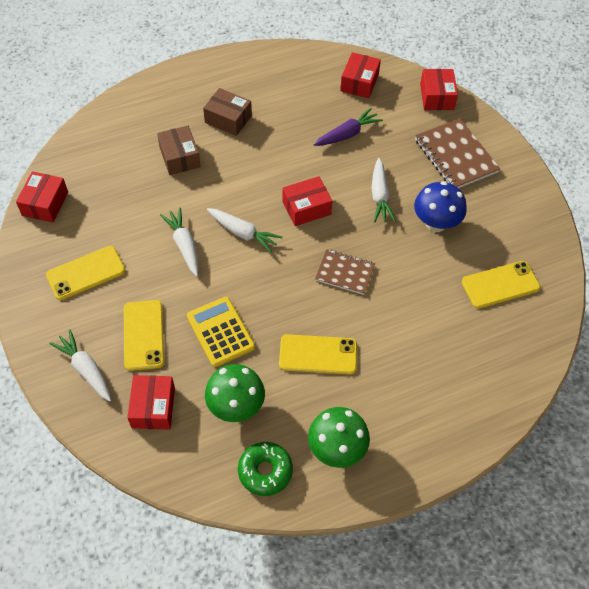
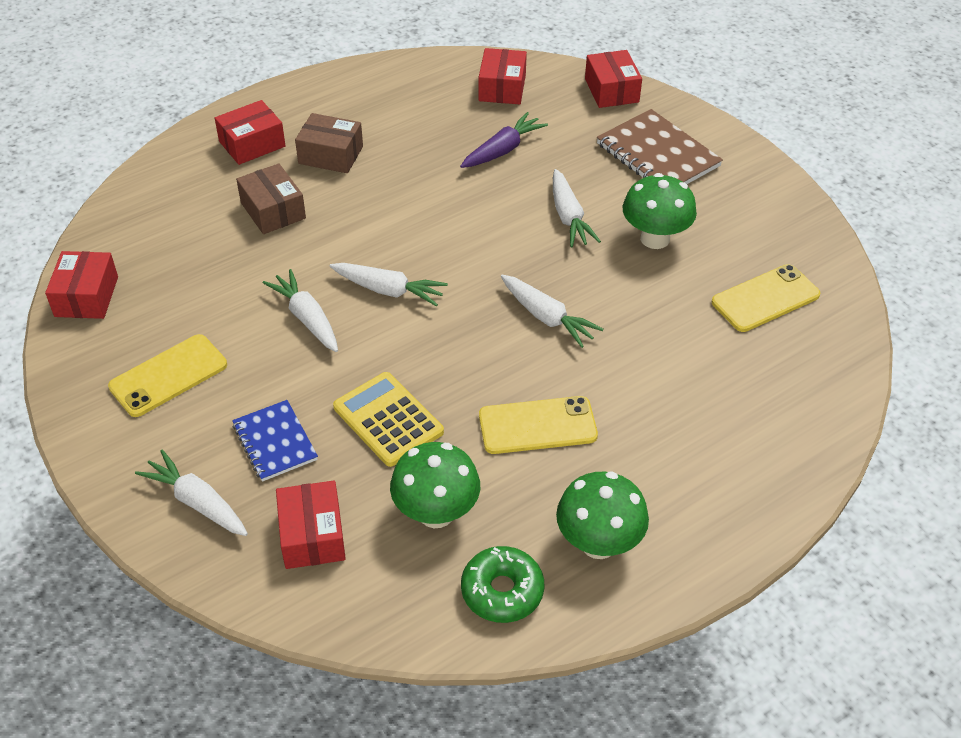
camera: 10 degrees left, 10 degrees down
yellow phone [124,300,164,371] -> blue notebook [232,400,318,482]
red box [282,176,333,226] -> red box moved to [215,100,286,165]
brown notebook [315,249,375,295] -> white carrot [501,275,604,348]
blue mushroom [414,181,467,232] -> green mushroom [623,173,697,249]

